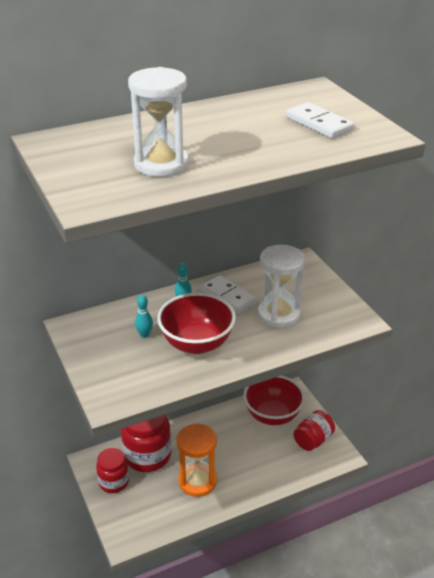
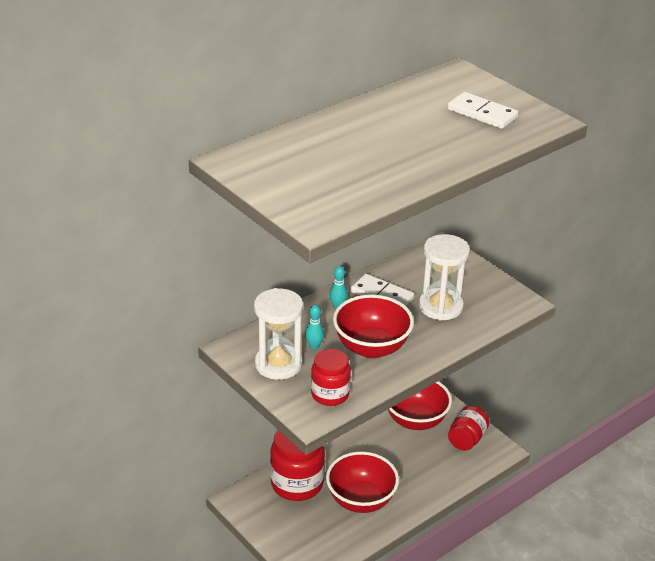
camera: 15 degrees left, 0 degrees up
red jar [96,448,129,493] -> red jar moved to [311,349,351,406]
white hourglass [128,67,189,177] -> white hourglass moved to [254,288,303,380]
orange hourglass [177,423,217,497] -> red bowl [326,451,399,513]

